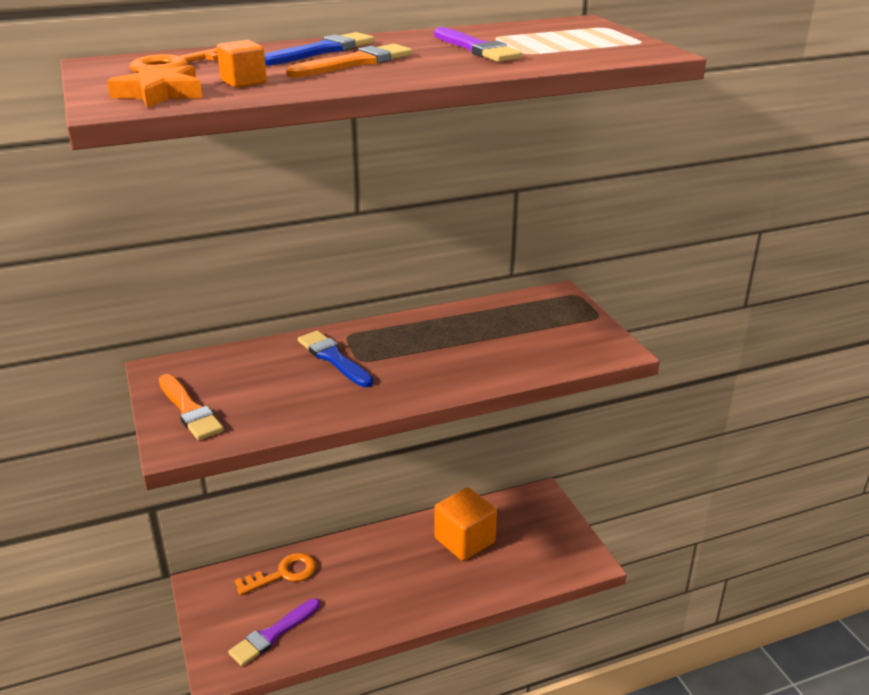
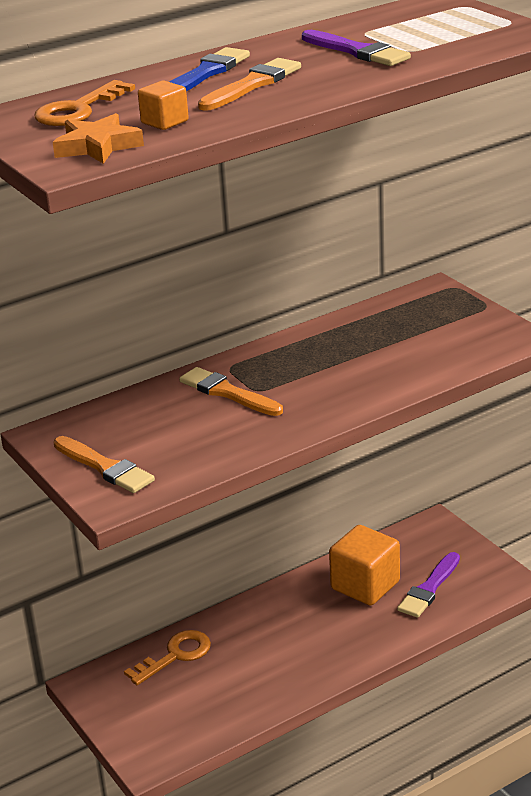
camera: 10 degrees left, 0 degrees up
purple brush [228,598,320,666] -> purple brush moved to [397,552,460,618]
blue brush [298,330,373,387] -> orange brush [179,367,283,416]

